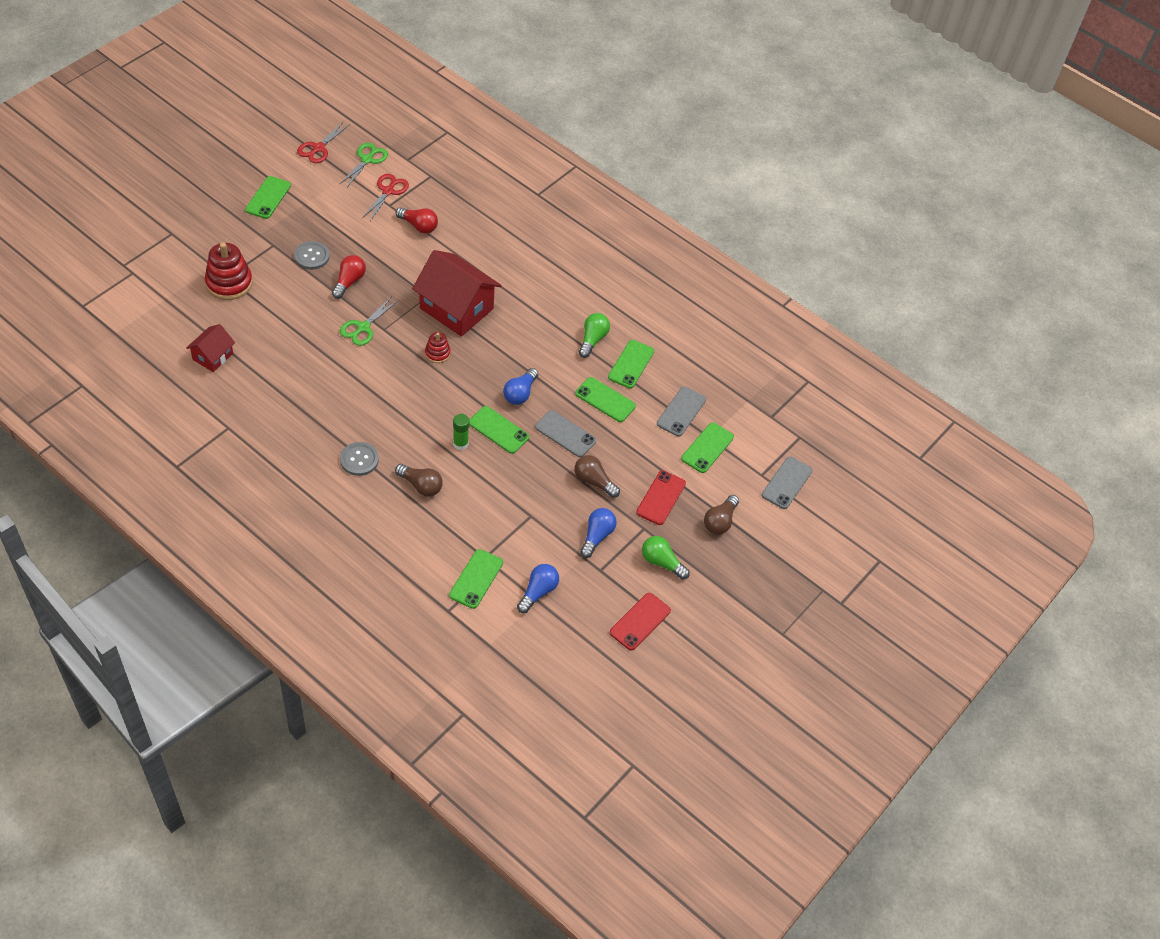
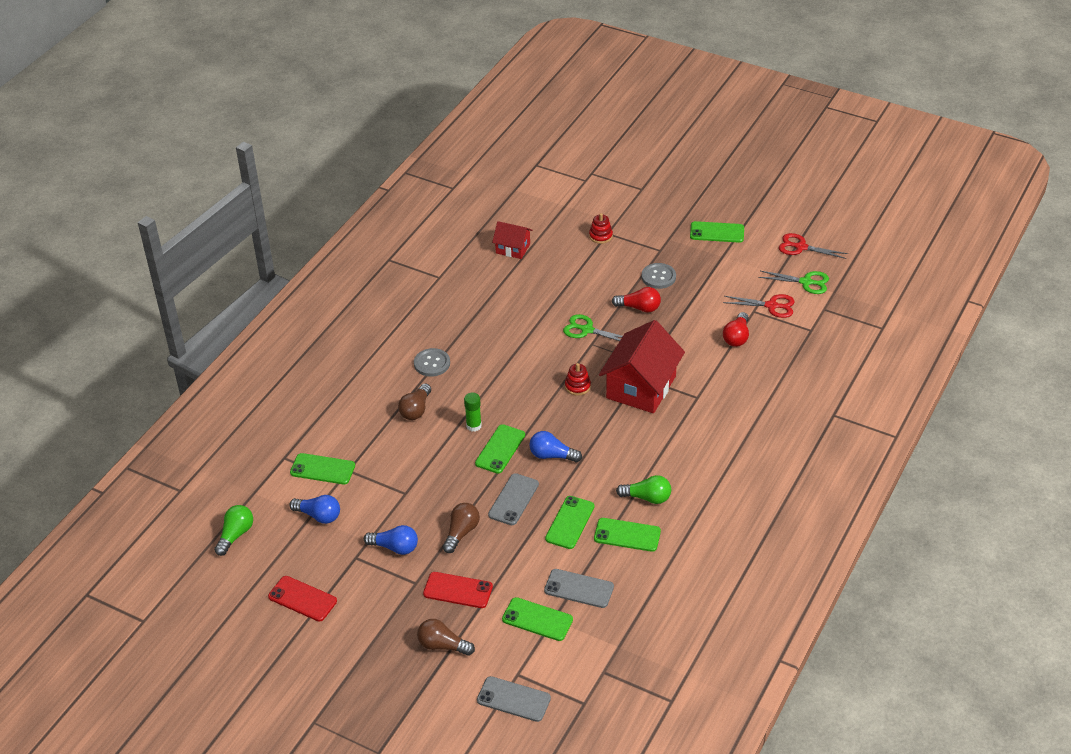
camera: 85 degrees right, 10 degrees down
red stacking toy [205,242,253,300] -> red stacking toy [589,213,613,244], size x0.54
green light bulb [642,536,690,580] -> green light bulb moved to [214,505,253,556]

